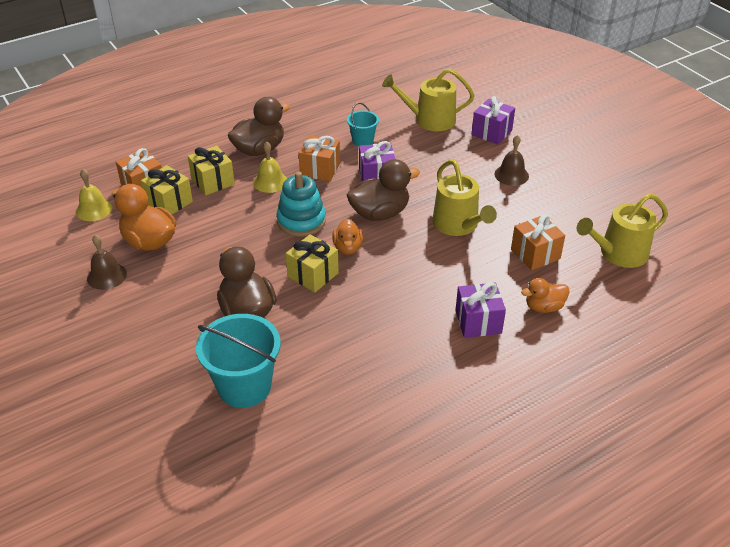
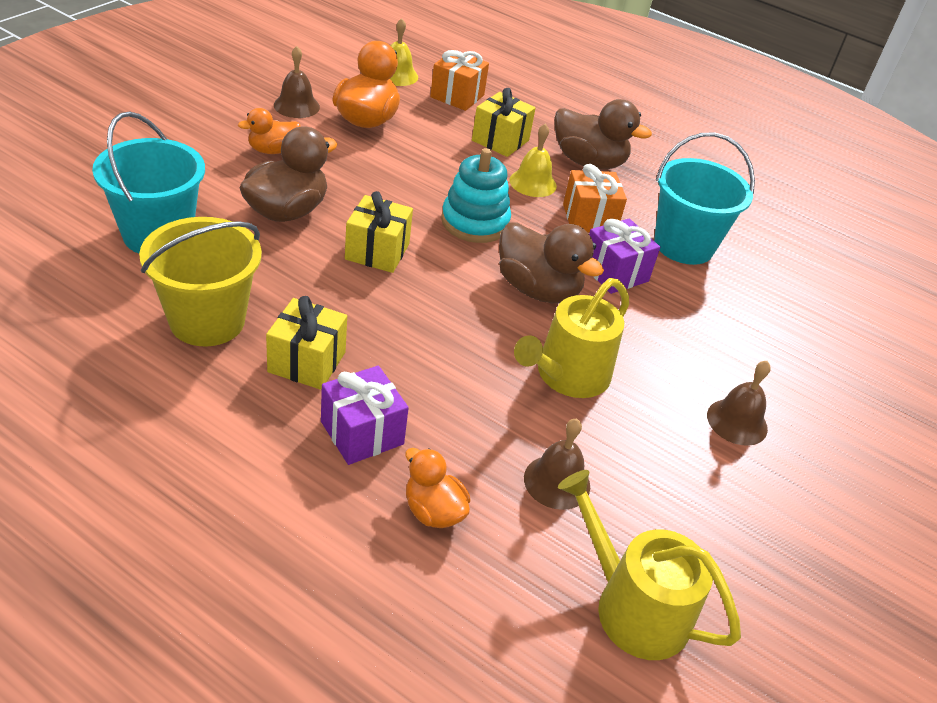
camera: 60 degrees right, 0 degrees up
yellow gift [141,165,193,214] -> yellow gift moved to [266,296,347,390]
orange duck [332,218,363,255] -> orange duck moved to [238,108,301,154]
turquoise bucket [347,103,379,146] -> turquoise bucket [654,133,755,265], size x1.87
yellow watering can [382,68,475,131] -> none
purple gift [472,96,515,145] -> none
orange gift [511,215,565,270] -> brown bell [524,418,590,510]
none -> yellow bucket [139,217,262,346]

